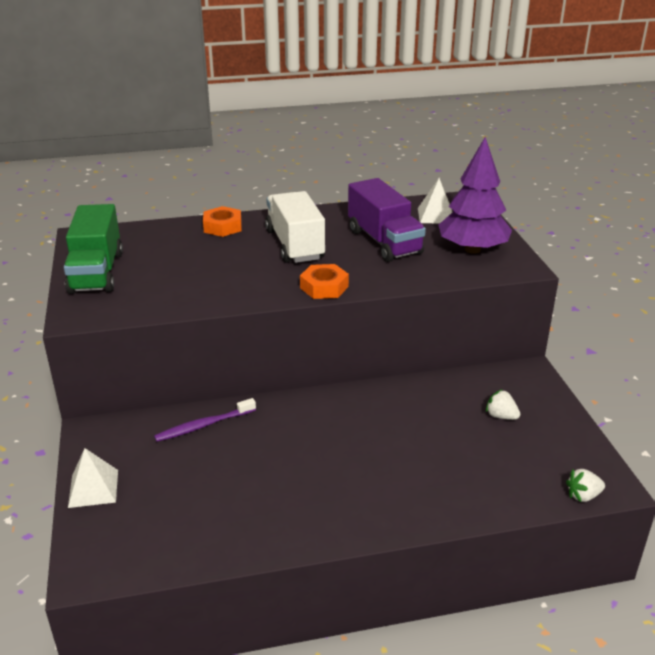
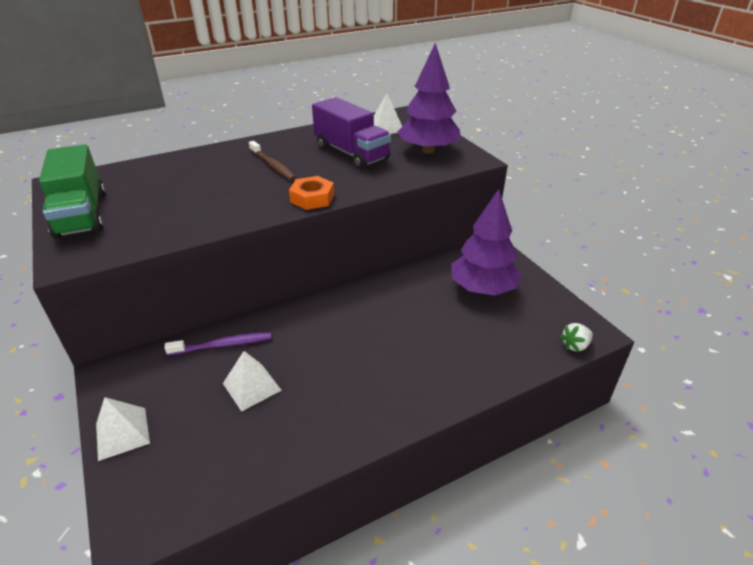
camera: 15 degrees left, 5 degrees up
purple toothbrush [154,398,256,442] -> purple toothbrush turned 150 degrees counterclockwise [164,332,271,355]
orange nut [203,206,242,237] -> none
white truck [265,191,325,263] -> brown toothbrush [249,141,296,180]
white strawberry [486,389,520,420] -> purple tree [451,189,522,295]
none -> white pyramid [223,351,282,412]

